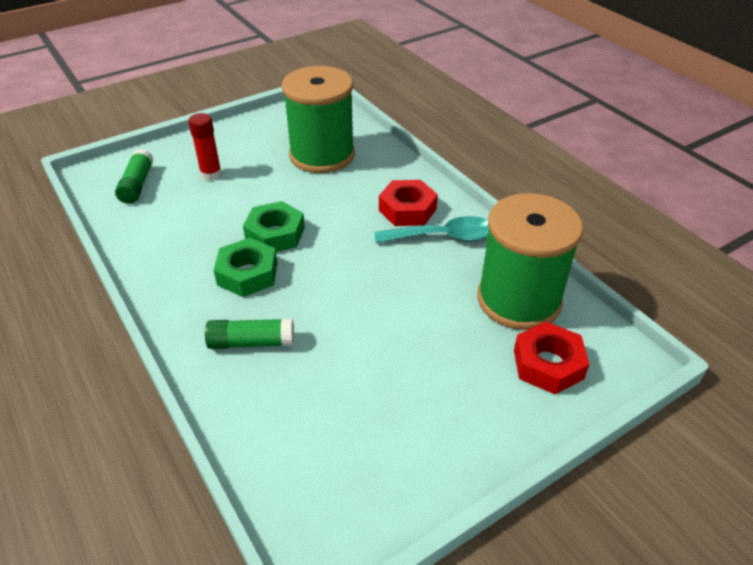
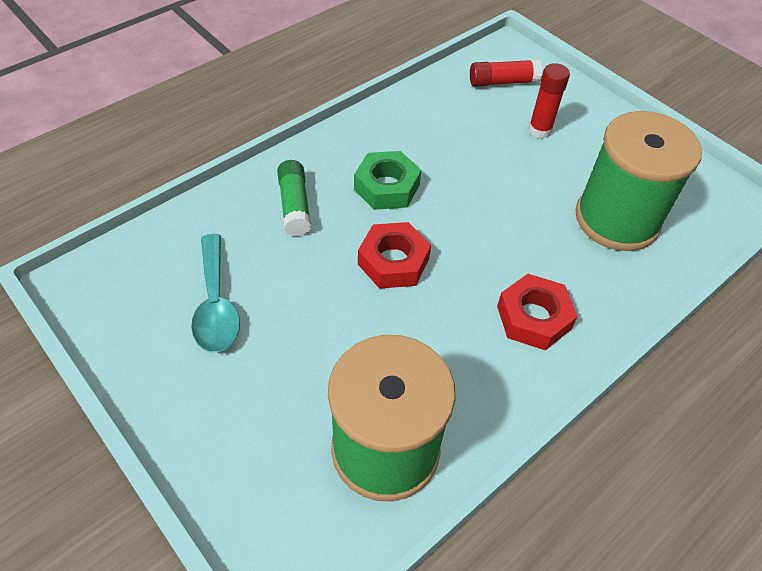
camera: 80 degrees right, 10 degrees up
green glue stick [115,149,153,204] -> red glue stick [470,59,542,87]
green nut [243,201,305,252] -> none
turquoise spoon [374,216,489,243] -> turquoise spoon moved to [191,234,240,353]
red nut [514,322,590,394] -> red nut moved to [358,222,431,289]

